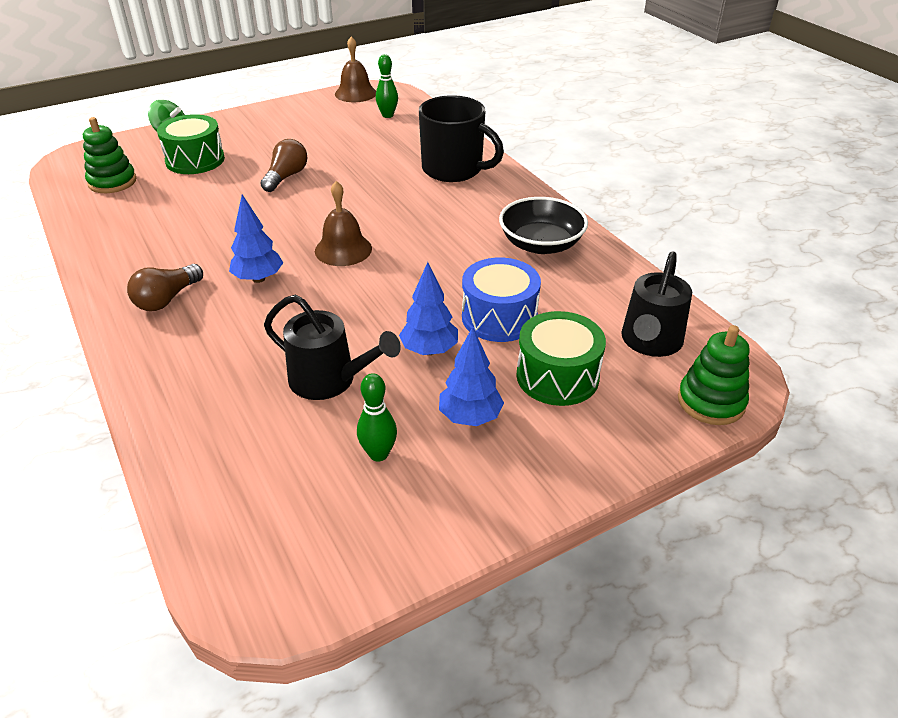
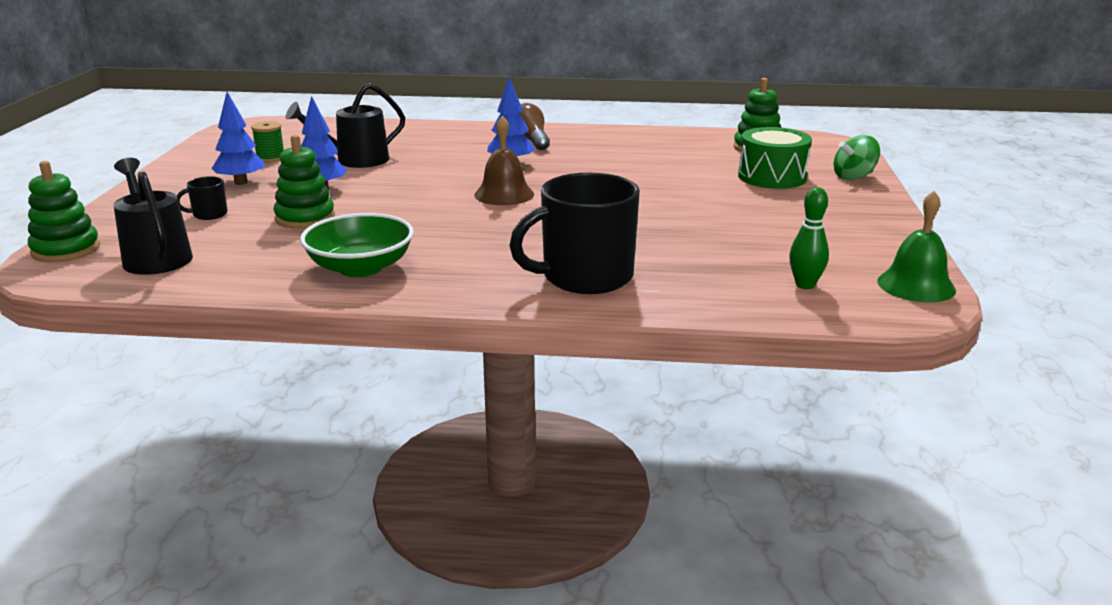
camera: 125 degrees right, 15 degrees down
brown light bulb [260,139,308,192] -> none
brown bell [335,36,376,102] -> green bell [877,191,956,302]
green bowling pin [357,373,397,461] -> green spool [251,121,284,163]
blue drum [462,258,541,342] -> green stacking toy [274,135,335,229]
black bowl [499,197,588,254] -> green bowl [300,213,414,277]
green drum [516,311,606,406] -> black mug [177,176,228,220]

